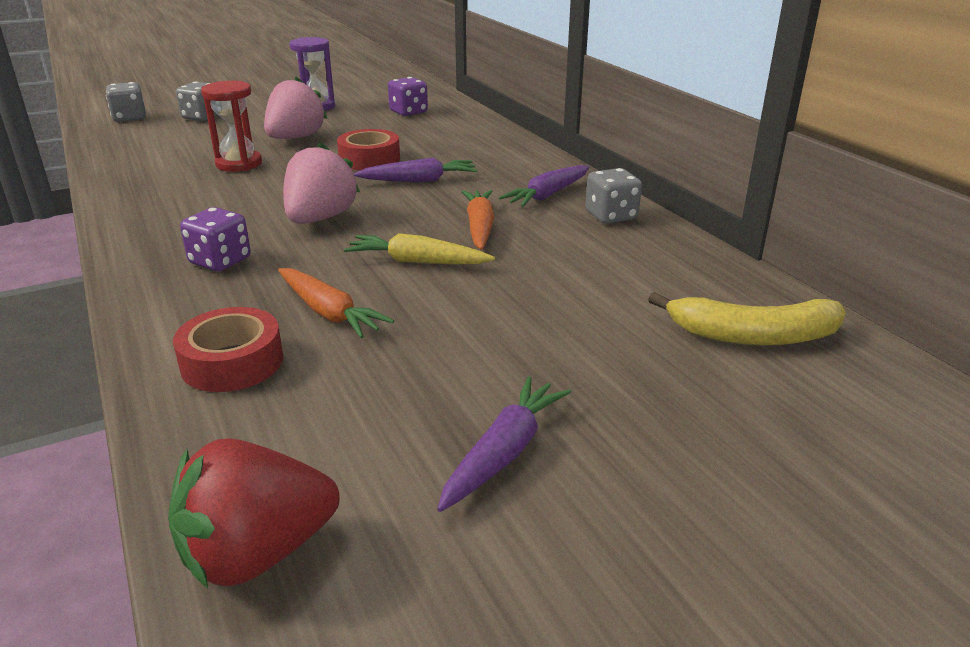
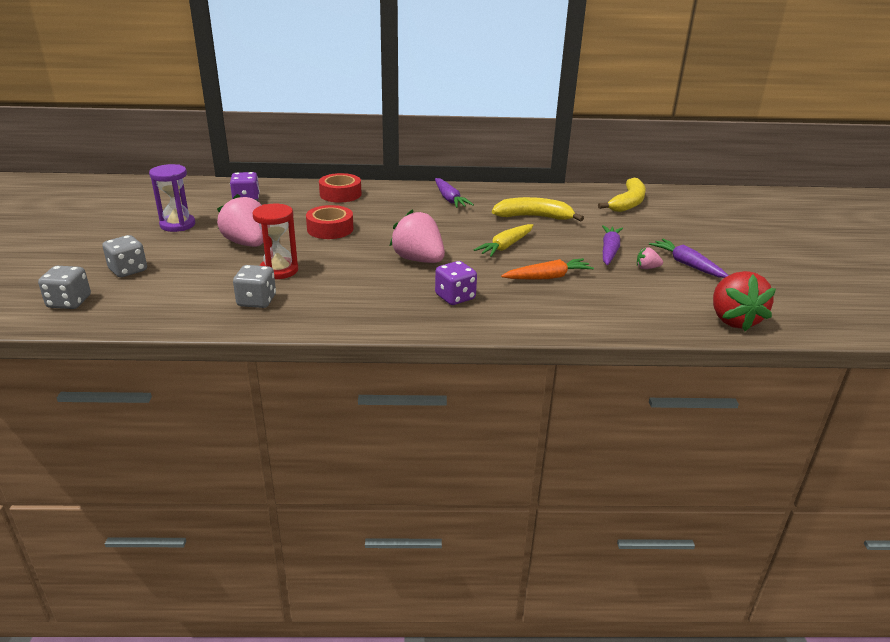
camera: 65 degrees left, 0 degrees up
red tape [173,307,283,392] -> red tape moved to [319,173,361,203]
purple carrot [354,158,478,182] -> purple carrot moved to [602,225,623,265]
orange carrot [462,190,494,250] -> none
grey dice [586,168,642,224] -> grey dice moved to [233,265,276,308]
none -> yellow banana [492,197,584,221]
none -> pink strawberry [637,248,663,269]

